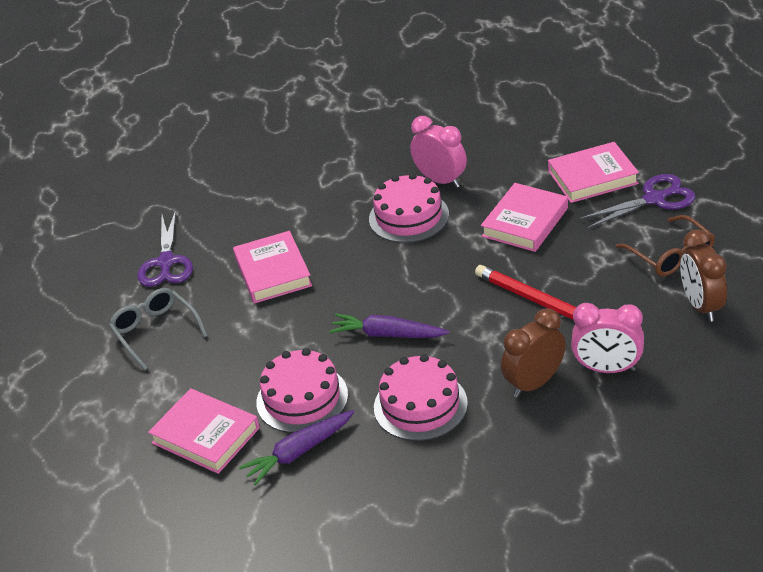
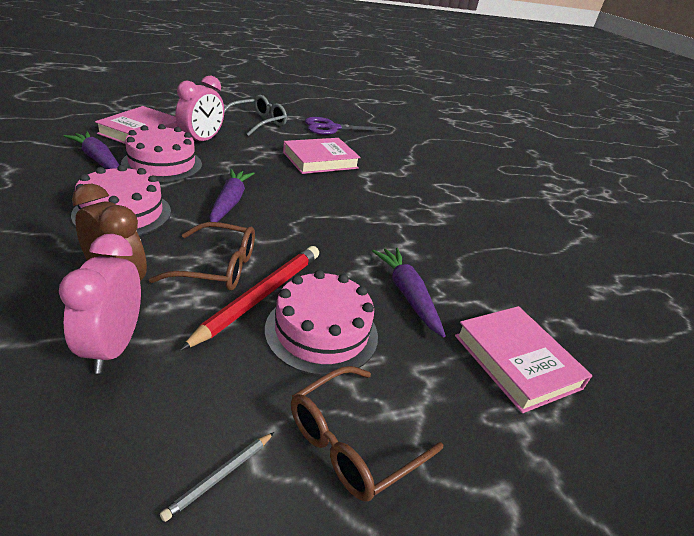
camera: 70 degrees right, 5 degrees down
pink cake [369,173,449,243] -> pink cake moved to [265,270,378,376]
pink clock [410,116,467,188] -> pink clock moved to [175,76,224,141]
pink book [481,183,568,252] -> purple carrot [372,248,446,337]
purple scissors [580,174,696,229] -> none
brown clock [680,229,727,322] -> grey pencil [160,432,274,522]
none -> brown glasses [149,222,255,291]

